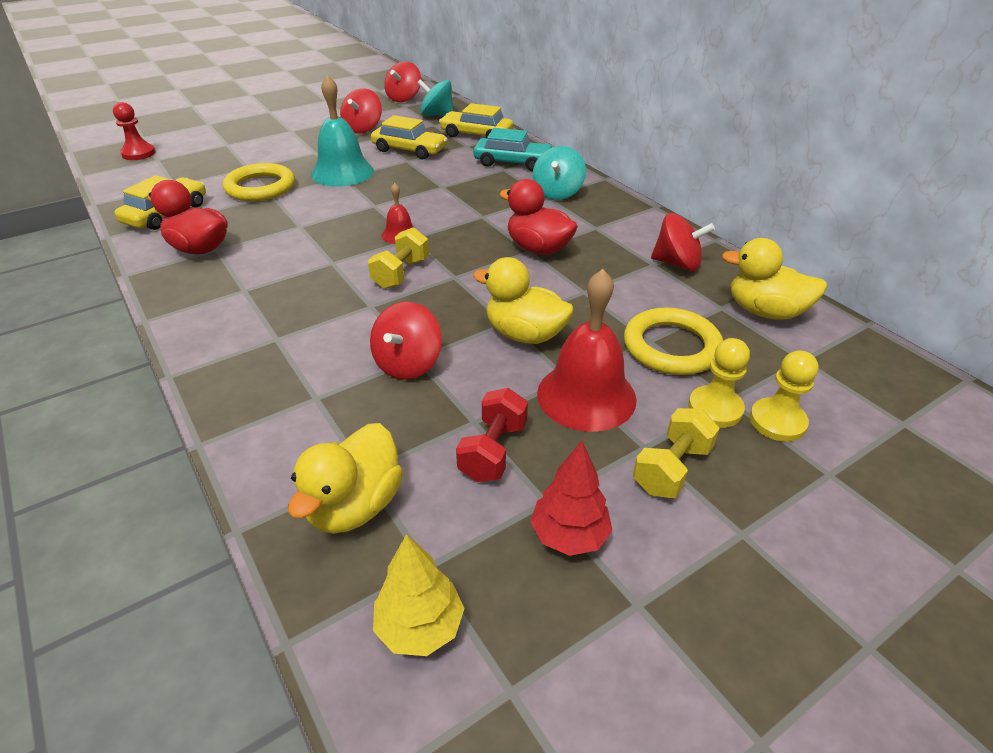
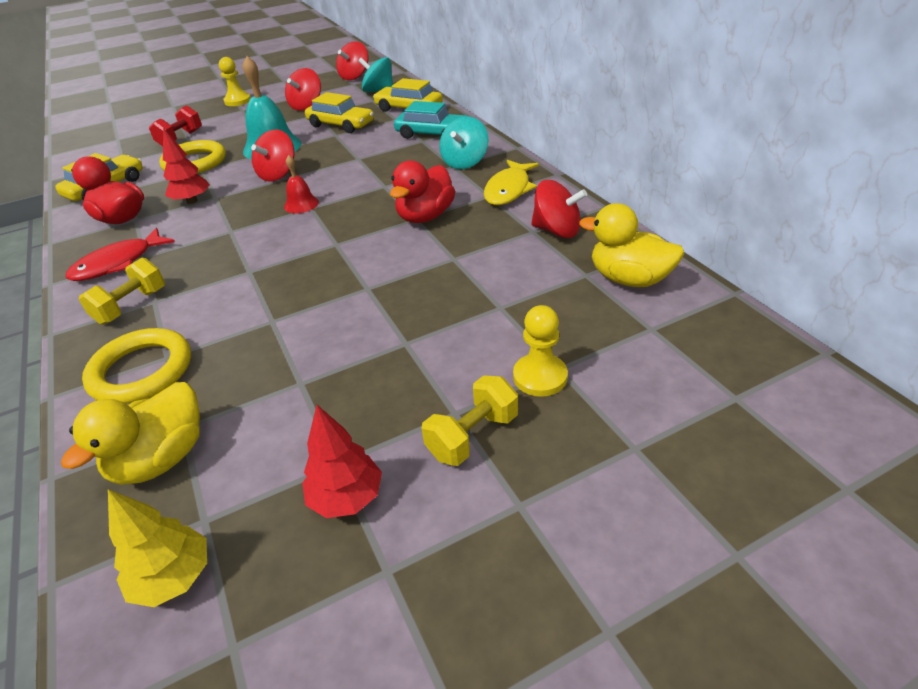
camera: 10 degrees right, 0 degrees up
red pawn [113,102,156,160] -> none
yellow dumbbell [368,227,429,289] -> yellow dumbbell moved to [79,258,165,325]
red spinning top [370,302,442,380] -> red spinning top moved to [251,130,295,182]
red dumbbell [456,388,528,482] -> red dumbbell moved to [149,105,202,146]
yellow duck [473,257,574,344] -> none
red duck [500,179,578,255] -> red duck turned 105 degrees counterclockwise [390,160,455,223]
red bell [537,269,637,432] -> none
yellow ring [624,307,723,375] -> yellow ring moved to [82,328,191,404]
yellow pawn [750,350,818,442] -> yellow pawn moved to [219,57,251,106]
none -> red fish [66,228,175,281]
none -> red tree [163,128,210,204]
none -> yellow fish [484,160,539,205]

